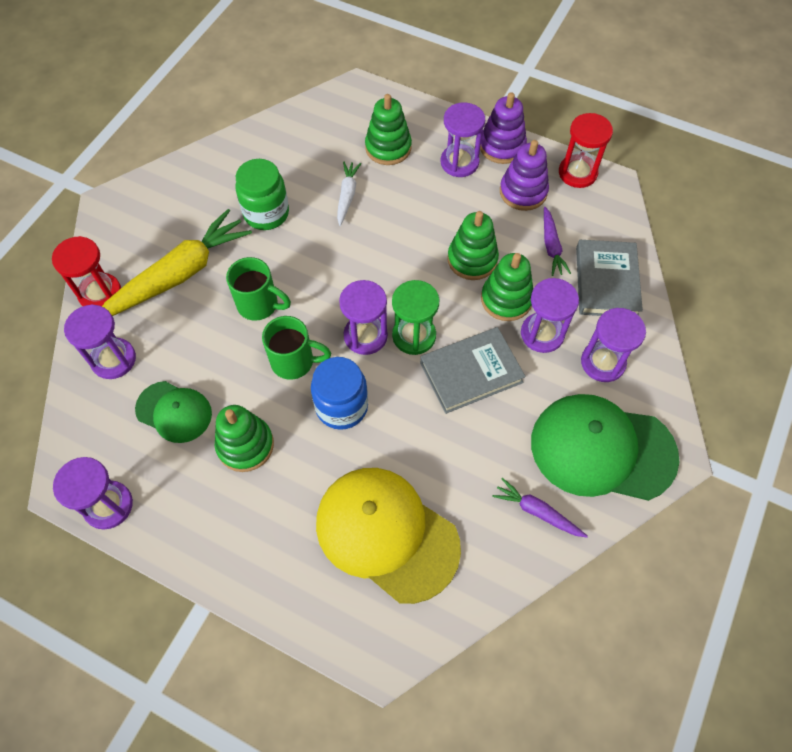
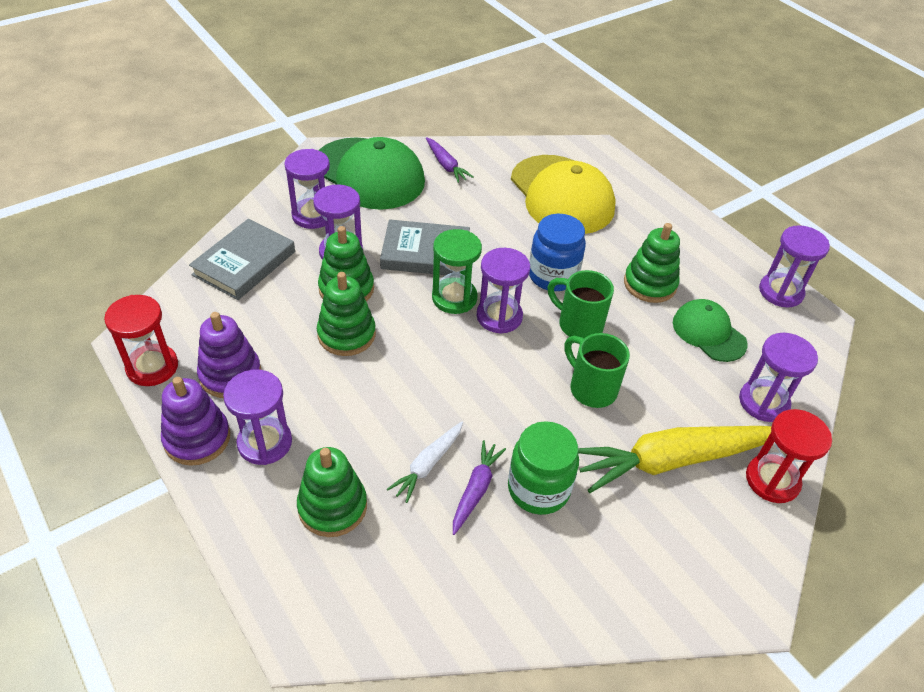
camera: 155 degrees left, 15 degrees down
purple carrot [544,207,571,276] -> purple carrot moved to [453,440,506,535]

